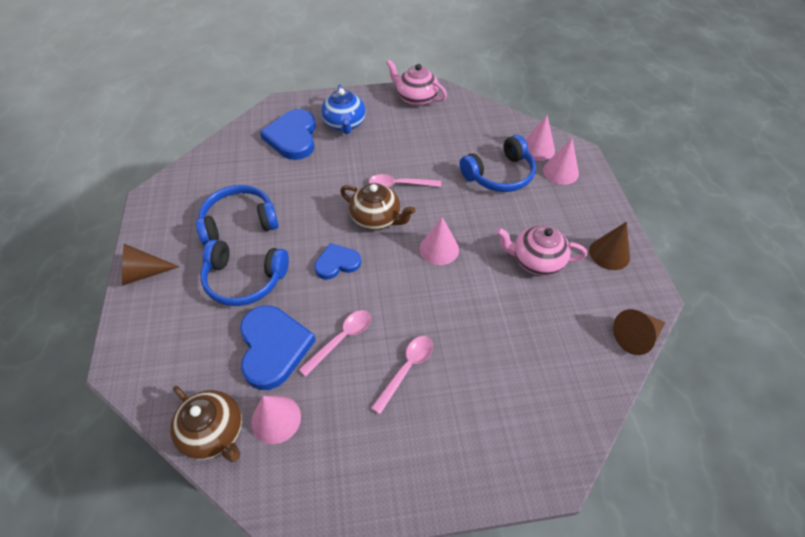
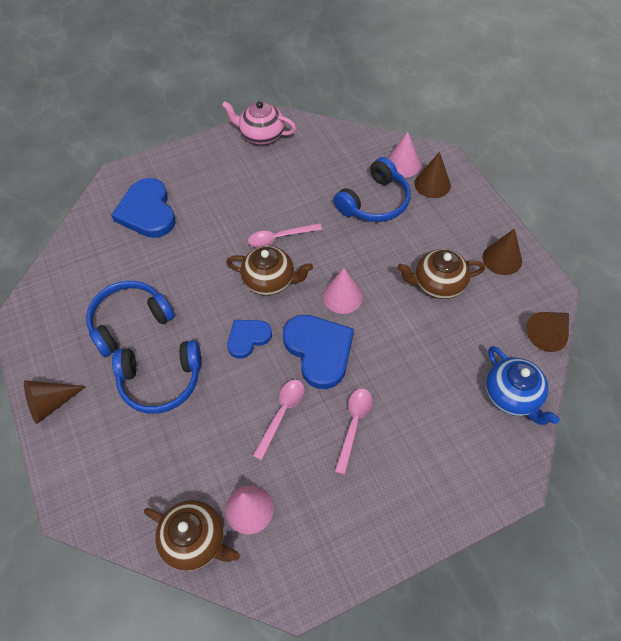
camera: 15 degrees left, 5 degrees up
blue heart [240,305,316,390] -> blue heart moved to [283,315,354,389]
blue teapot [321,84,366,134] -> blue teapot moved to [486,346,559,425]
pink teapot [496,225,587,276] -> brown teapot [397,249,485,299]
pink cone [543,138,579,185] -> brown cone [415,152,451,198]

